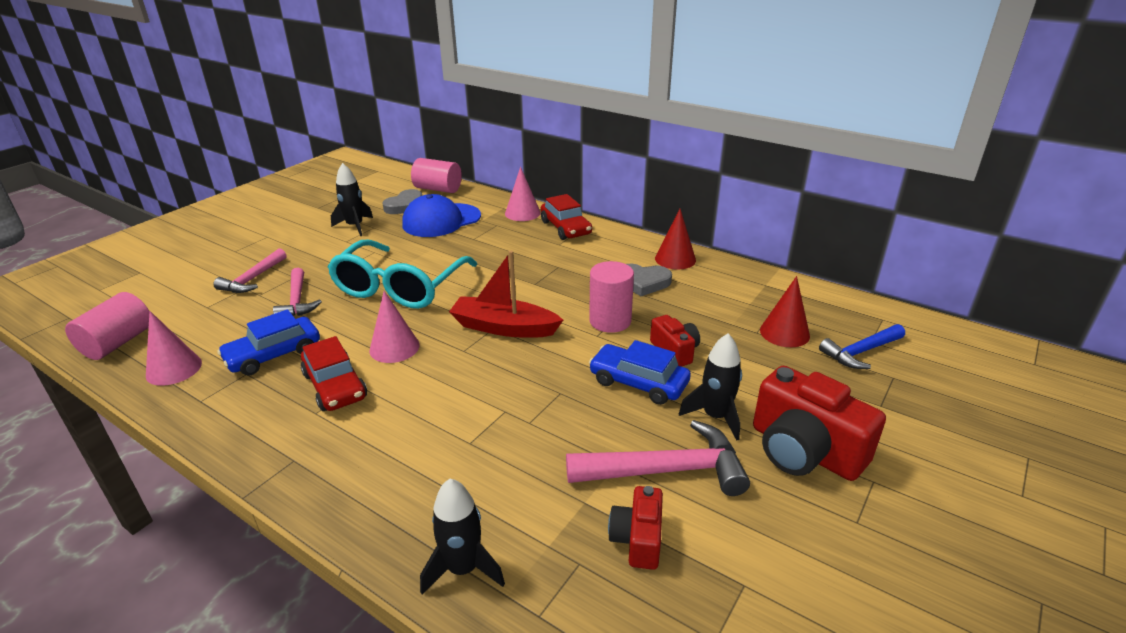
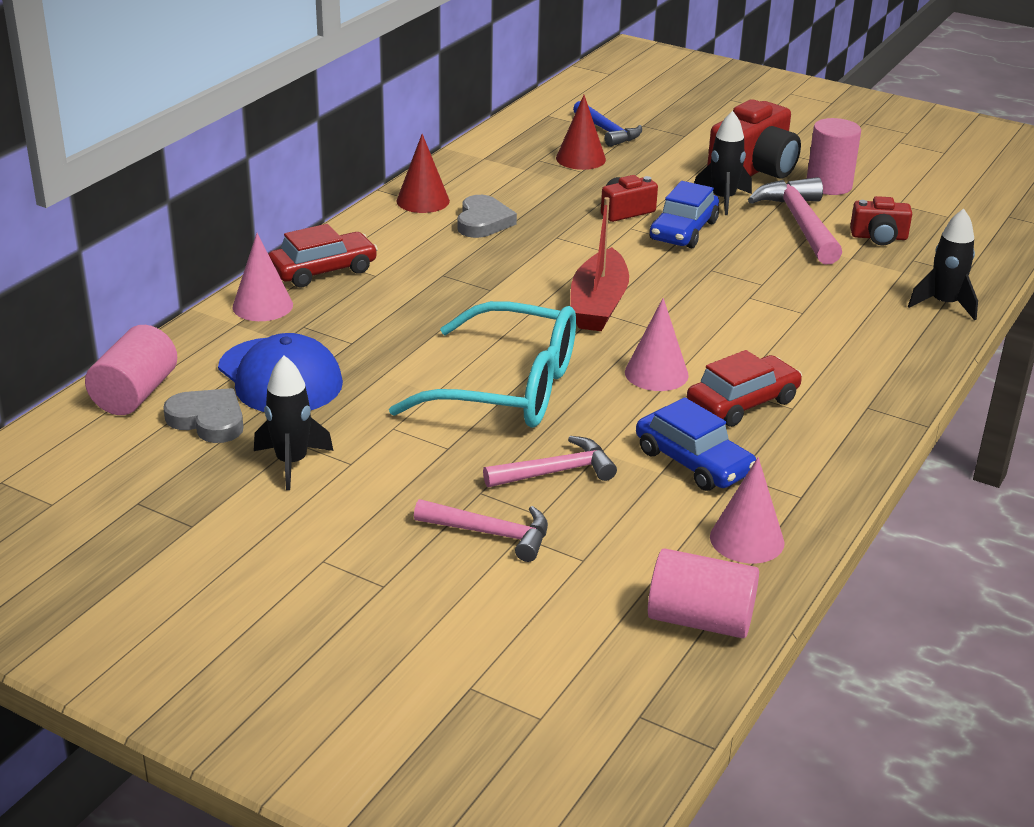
camera: 95 degrees left, 0 degrees up
pink cylinder [589,261,634,333] -> pink cylinder moved to [807,118,861,195]

